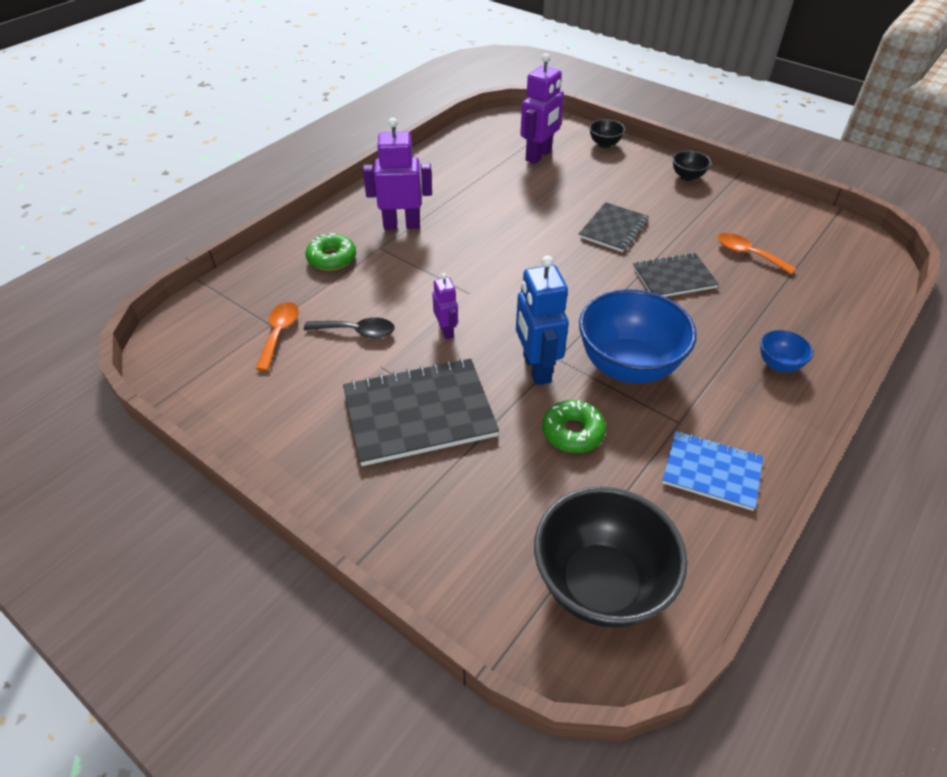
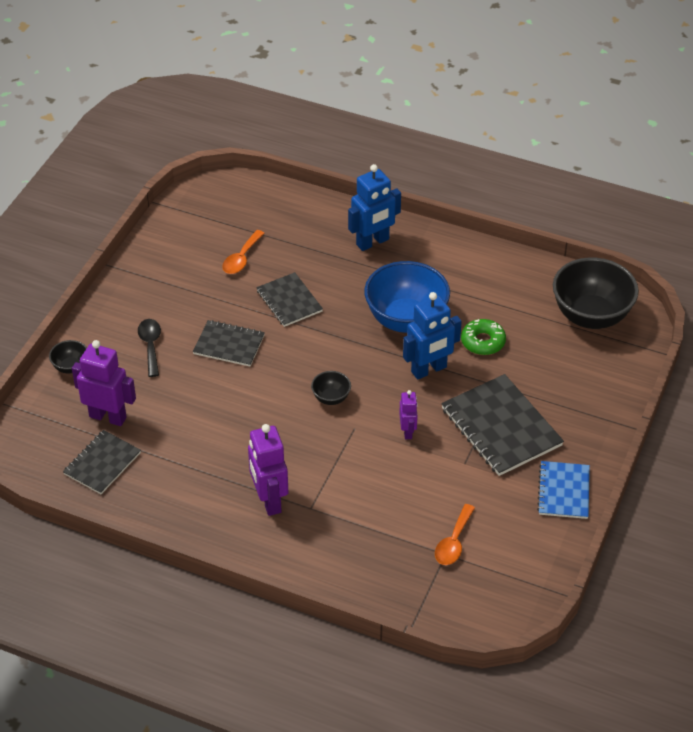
camera: 105 degrees left, 0 degrees up
orange spoon [256,302,299,371] -> orange spoon turned 60 degrees counterclockwise [435,504,475,565]
black spoon [304,318,395,338] -> black spoon moved to [138,319,161,377]
green donut [305,233,356,271] -> none
purple robot [432,273,458,339] -> purple robot turned 120 degrees clockwise [399,390,418,439]
blue notebook [662,431,763,511] -> blue notebook moved to [537,461,590,519]
black bowl [672,150,711,181] -> black bowl moved to [311,371,351,405]
blue bowl [760,330,813,372] -> blue robot [348,164,401,251]
none -> black notebook [63,430,141,494]

